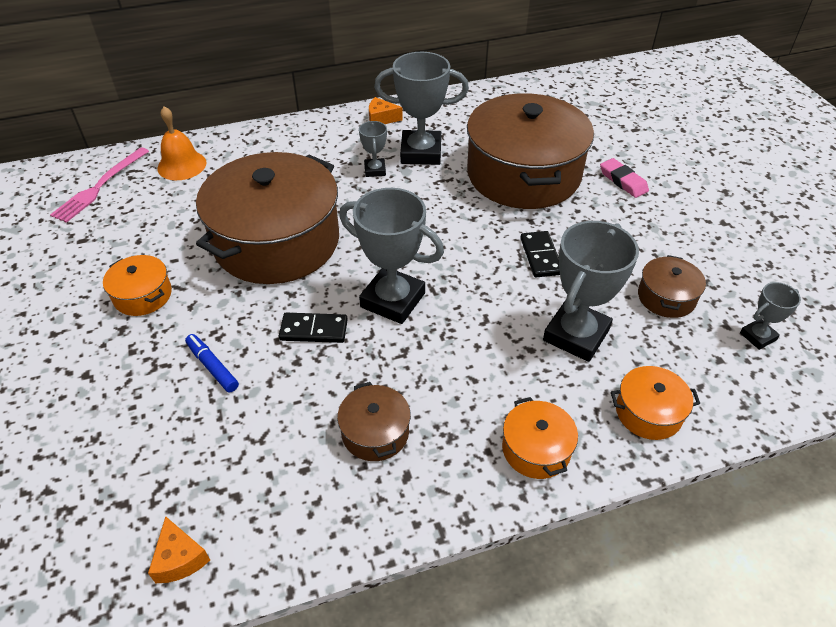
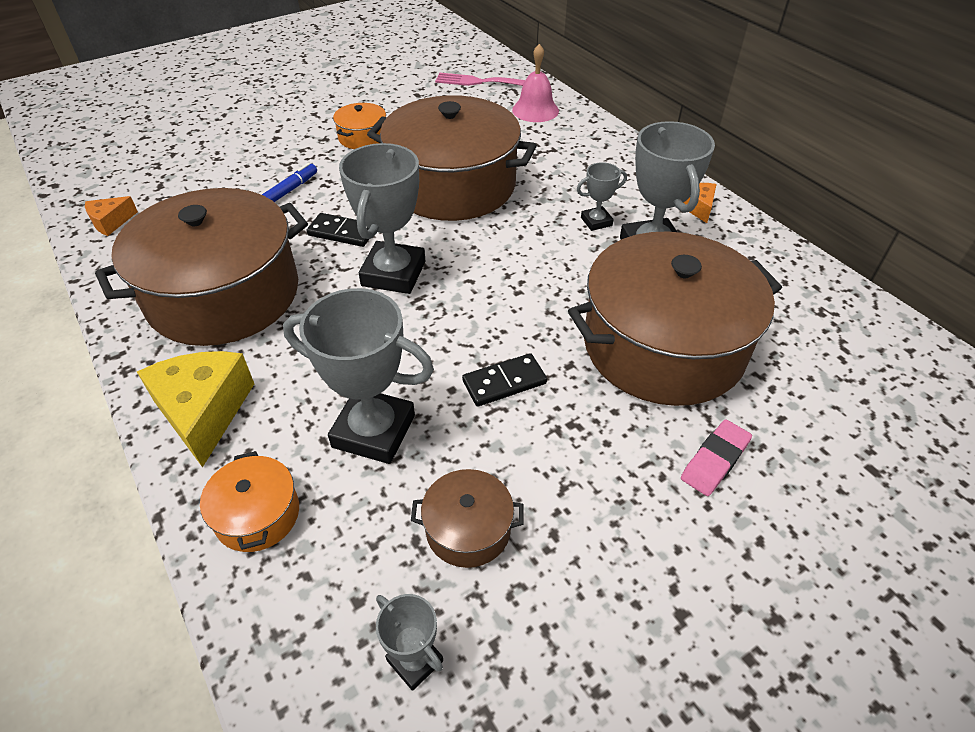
camera: 75 degrees right, 0 degrees up
orange bell [157,106,207,180] -> pink bell [512,44,559,122]
black domino [279,313,348,343] -> black domino turned 60 degrees counterclockwise [307,213,369,247]
brown pot [337,382,411,461] -> brown pot [95,188,308,346], size x2.36
orange pot [502,397,578,479] -> yellow cheese [137,351,254,468]

